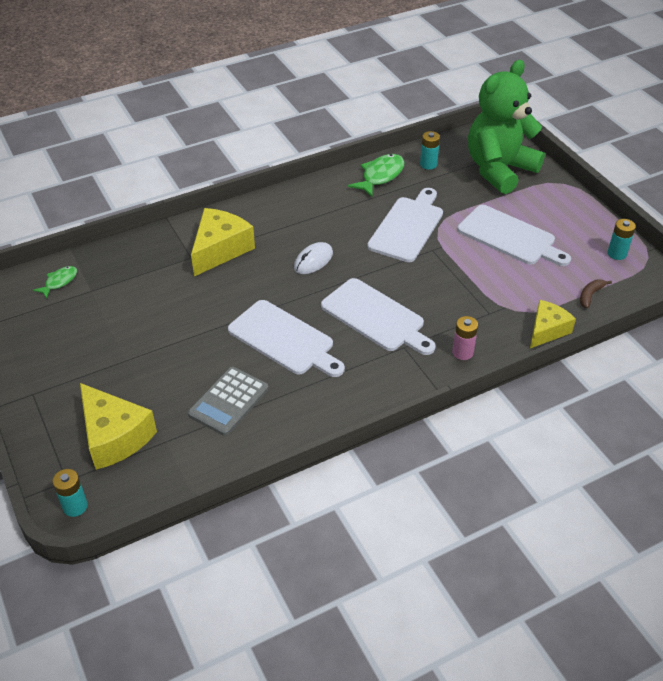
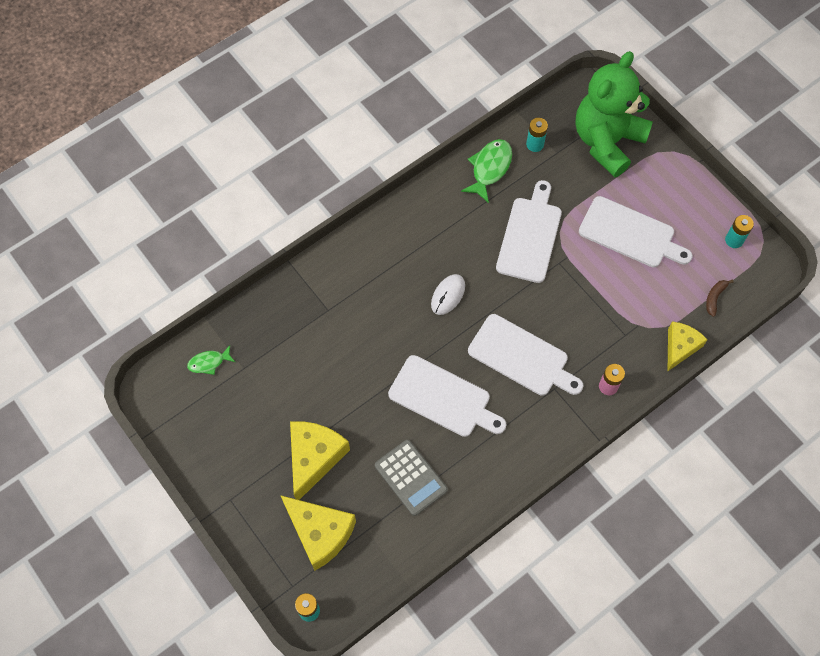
camera: 10 degrees left, 20 degrees up
green fish [33,266,77,299] -> green fish turned 135 degrees counterclockwise [187,345,235,375]
grey calculator [188,367,269,436] -> grey calculator turned 60 degrees counterclockwise [375,440,448,516]
yellow cheese [191,208,255,276] -> yellow cheese moved to [290,421,350,500]

